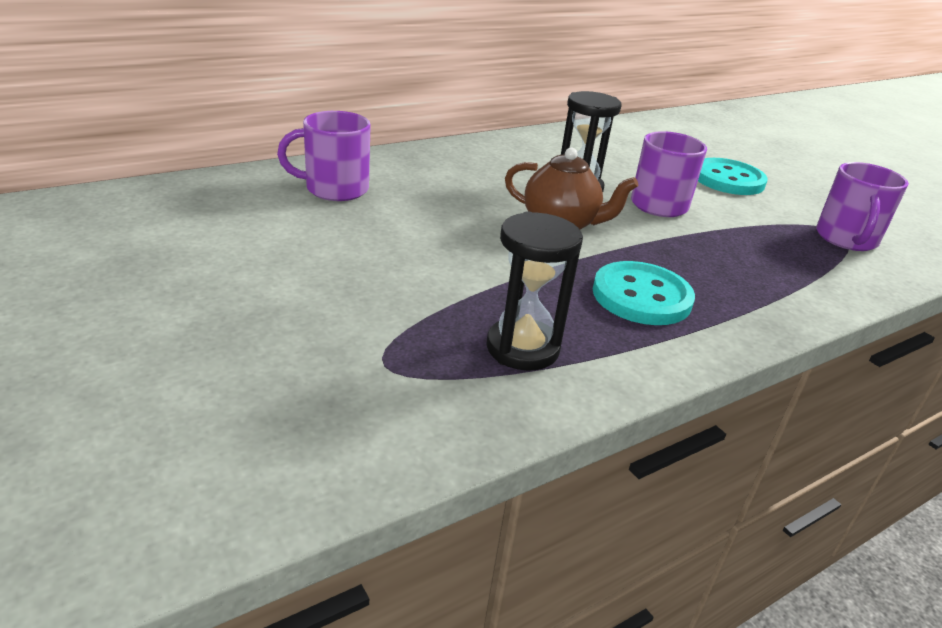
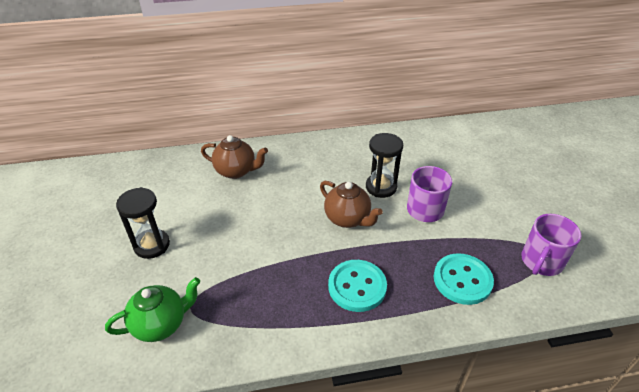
camera: 25 degrees right, 10 degrees up
purple mug [277,111,371,201] -> brown teapot [201,135,268,179]
black hourglass [486,211,583,371] -> black hourglass moved to [116,187,170,259]
turquoise button [698,158,768,195] -> turquoise button moved to [434,253,494,305]
none -> green teapot [105,277,200,342]

